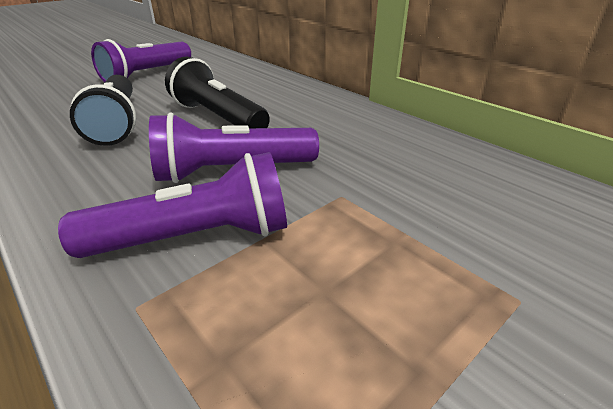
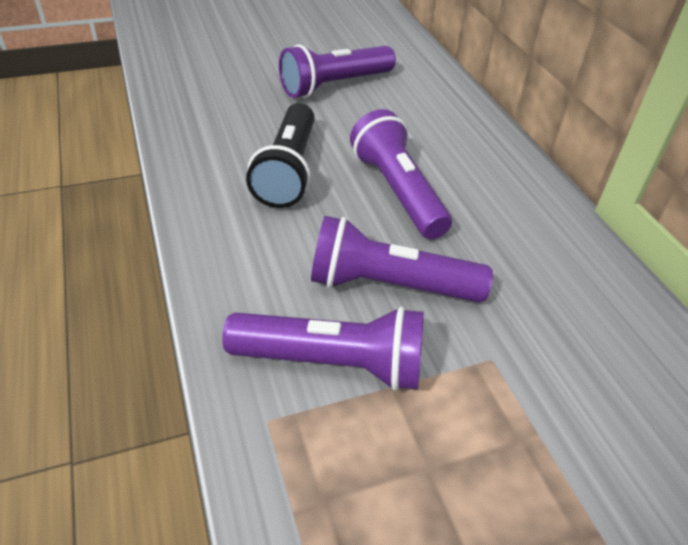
camera: 20 degrees right, 10 degrees up
black flashlight [165,57,270,128] -> purple flashlight [350,109,452,239]

